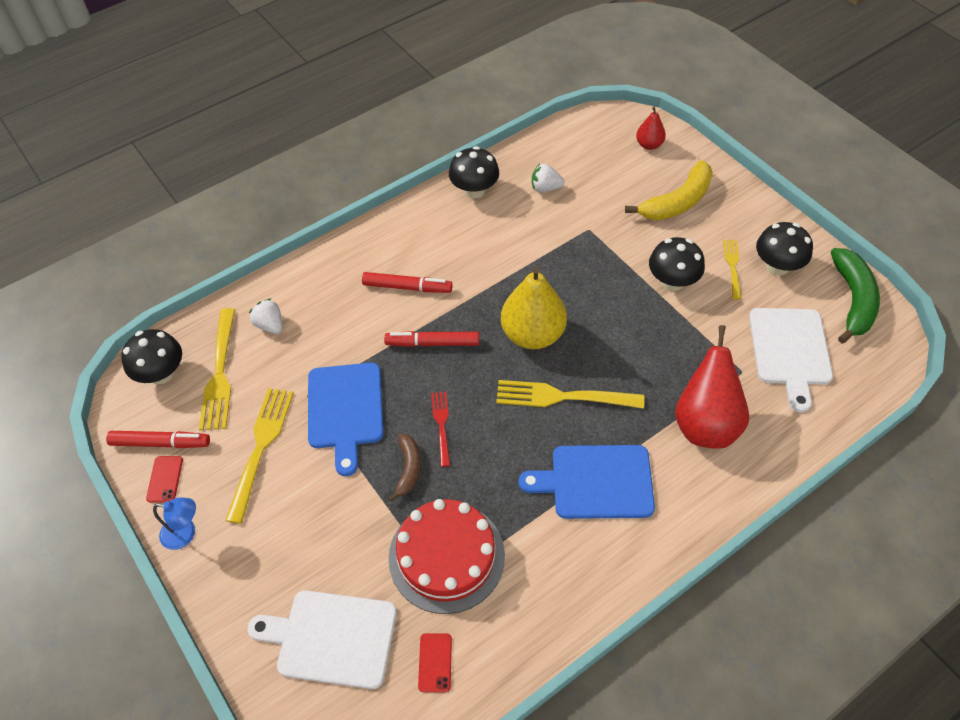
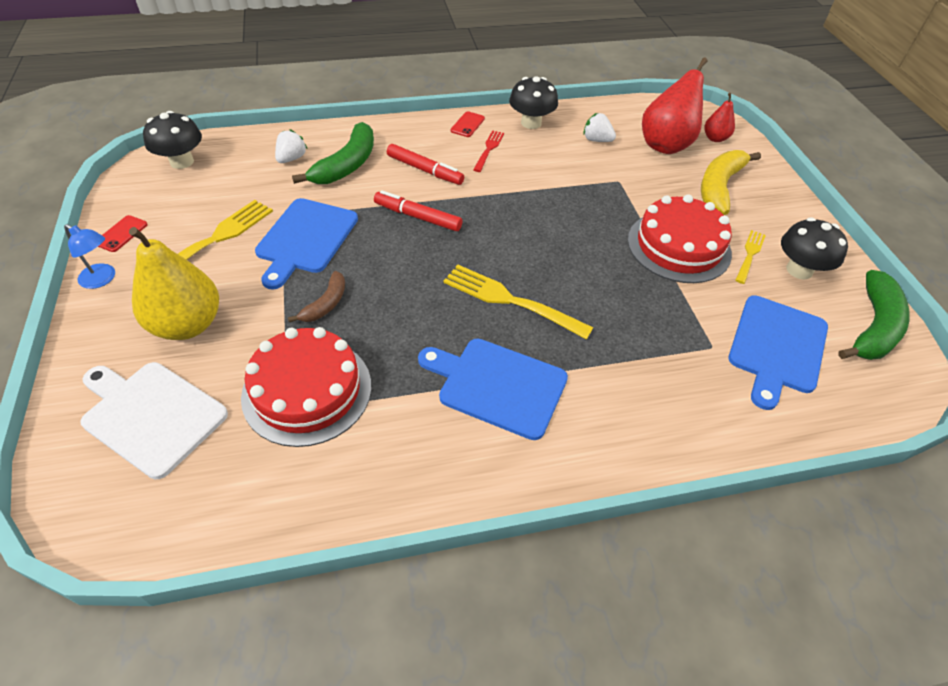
camera: 20 degrees right, 5 degrees down
red marker [106,431,210,448] -> none
yellow fork [199,308,235,430] -> none
white strawberry [249,298,282,334] -> white strawberry turned 45 degrees clockwise [275,129,308,163]
red phone [418,634,452,692] -> red phone moved to [450,111,485,137]
red fork [431,391,450,467] -> red fork moved to [473,130,504,172]
yellow pear [501,267,567,349] -> yellow pear moved to [129,227,219,340]
yellow banana [625,160,713,220] -> yellow banana turned 135 degrees clockwise [701,150,761,215]
black mushroom [649,237,705,291] -> red cake [628,194,732,283]
red pear [675,325,749,449] -> red pear moved to [642,58,708,154]
white cutting board [749,308,833,413] -> blue cutting board [728,295,828,410]
none -> green banana [292,122,374,184]

